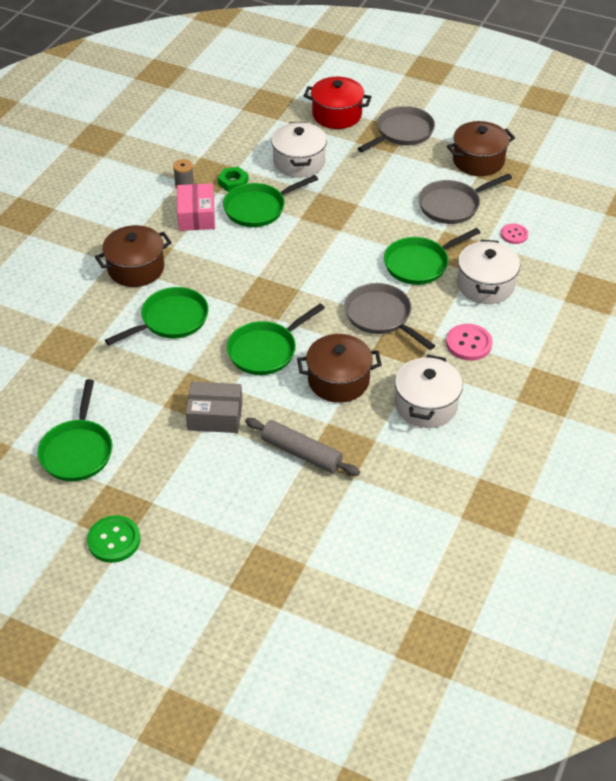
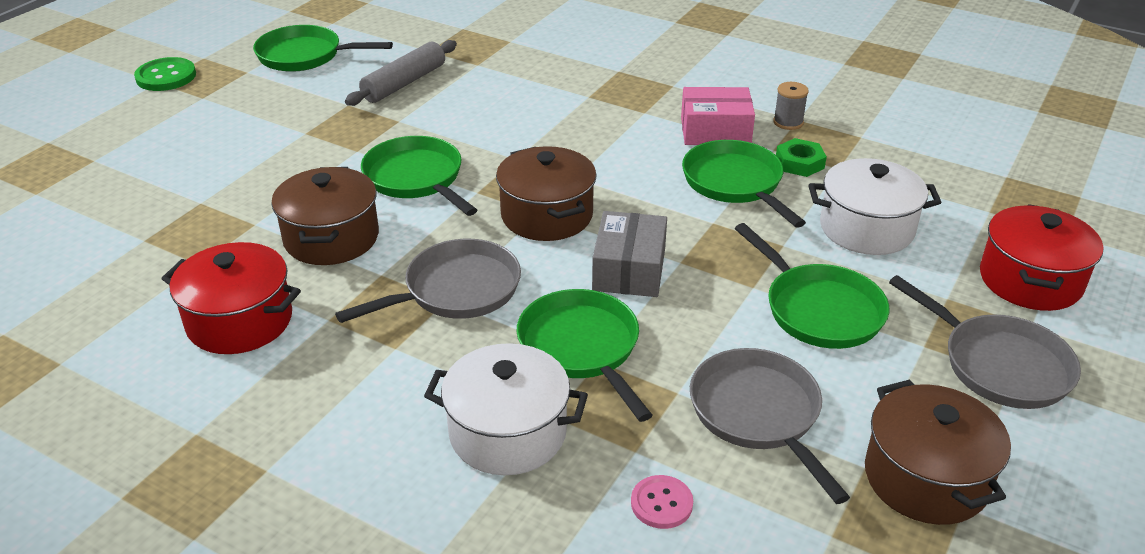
camera: 95 degrees right, 10 degrees down
brown pot [95,225,172,287] -> brown pot moved to [496,146,597,241]
green pan [105,287,209,345] -> green pan moved to [735,223,889,349]
grey box [186,382,243,433] -> grey box moved to [592,211,667,297]
grey rolling pin [245,418,360,476] -> grey rolling pin moved to [345,40,457,106]
white pot [395,354,463,428] -> red pot [162,242,301,354]
pink button [446,324,493,361] -> none

